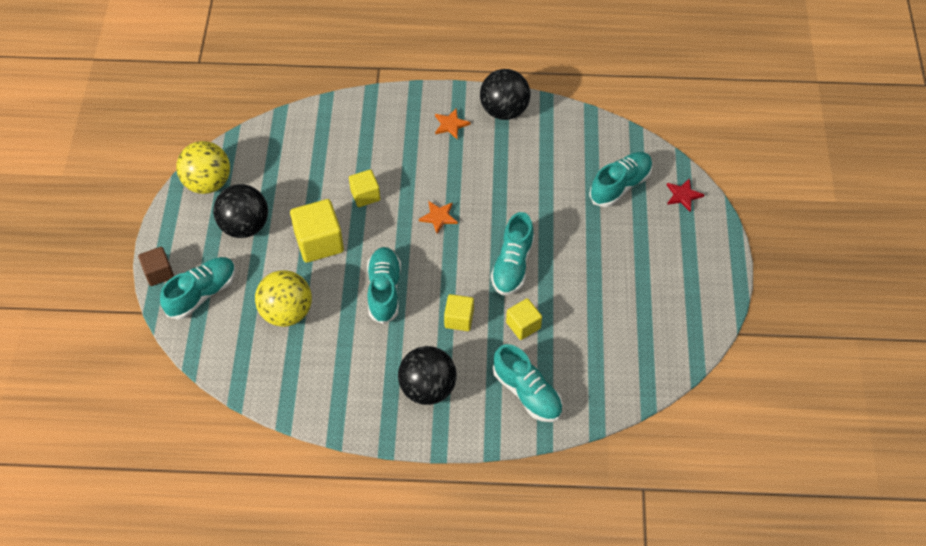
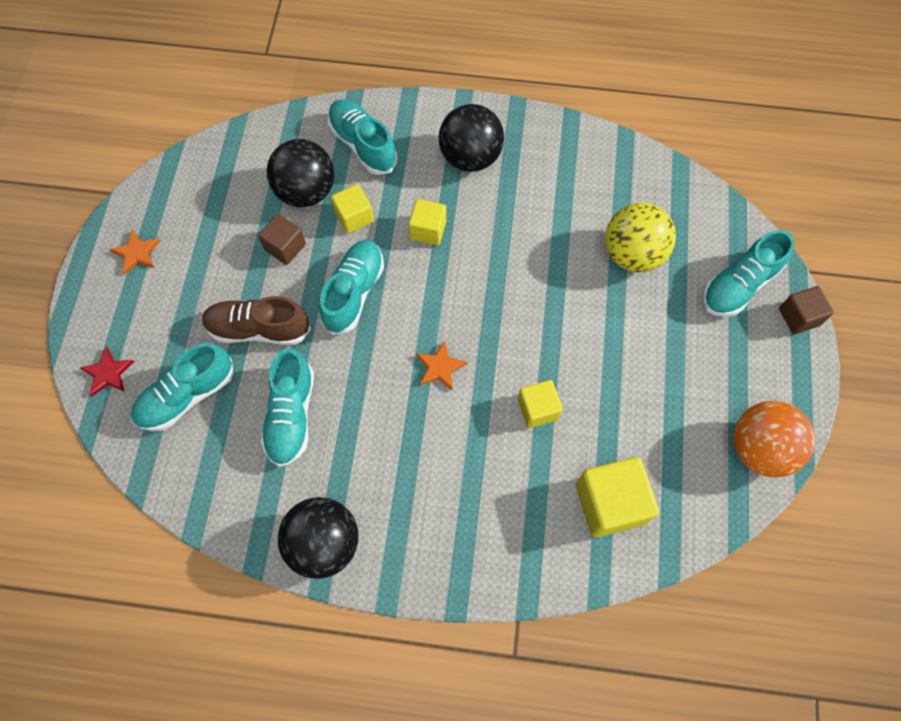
camera: 175 degrees left, 10 degrees up
yellow ball [176,141,230,194] -> orange ball [733,401,815,477]
black ball [213,184,268,238] -> black ball moved to [267,139,334,207]
yellow cube [290,199,344,263] -> yellow cube moved to [576,457,659,538]
turquoise shoe [367,247,401,324] -> turquoise shoe moved to [261,348,314,467]
orange star [435,108,470,139] -> orange star moved to [109,229,161,275]
none -> brown shoe [202,296,311,345]
none -> brown cube [258,214,306,265]

